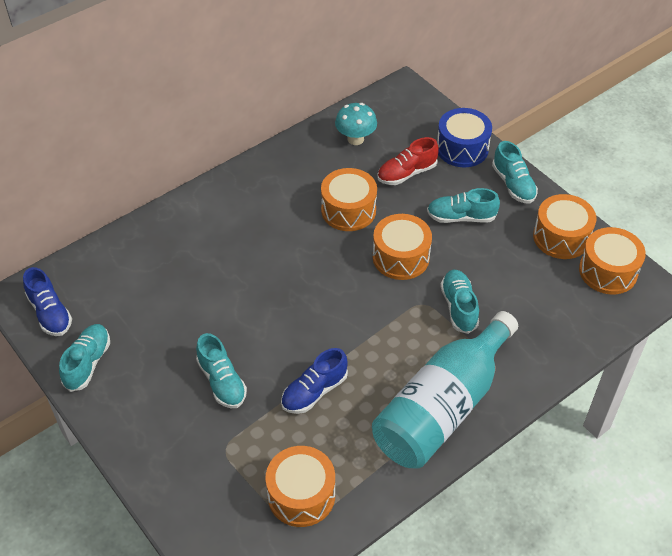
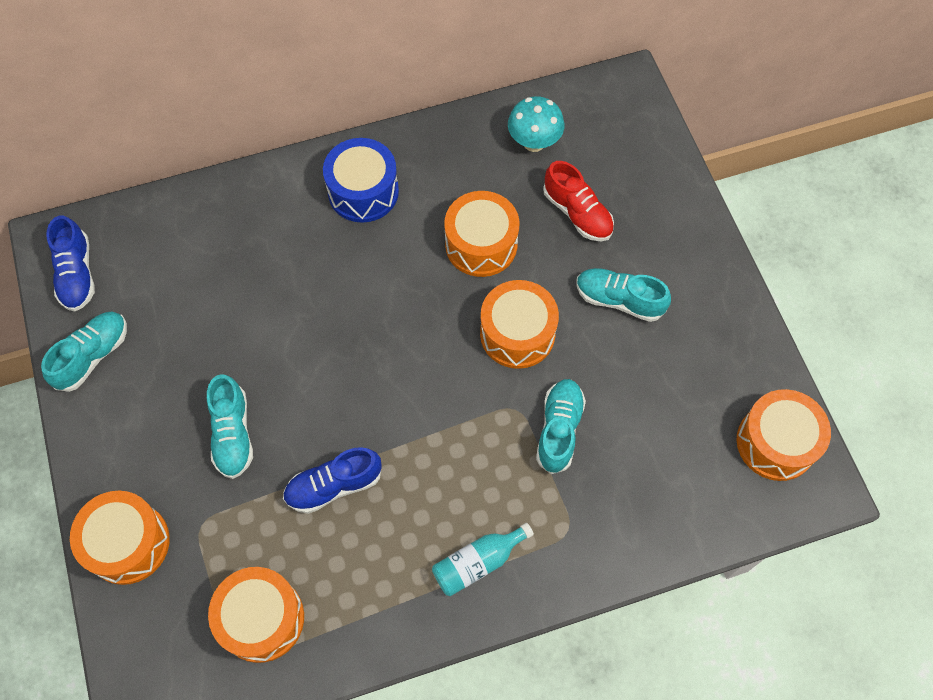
camera: 20 degrees right, 15 degrees up
turquoise bottle [372,311,518,468] -> turquoise bottle [432,523,534,596], size x0.42
red shoe [377,137,439,185] -> red shoe turned 120 degrees counterclockwise [543,161,614,242]
blue drum [437,108,492,167] -> blue drum moved to [323,138,399,223]
turquoise shoe [492,141,538,203] -> none
orange drum [533,194,596,259] -> orange drum moved to [70,491,170,585]

